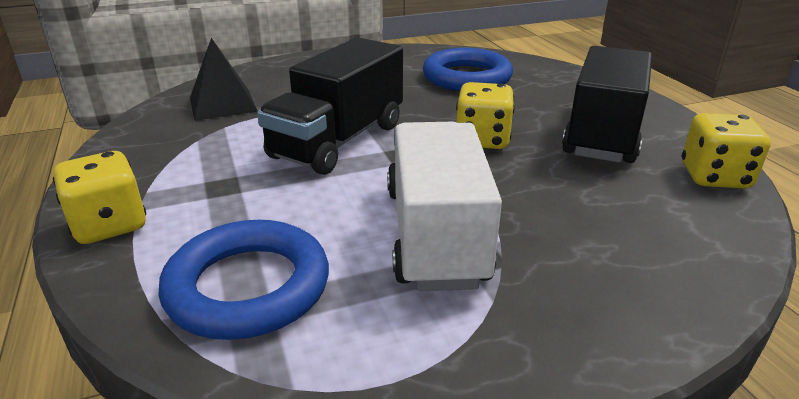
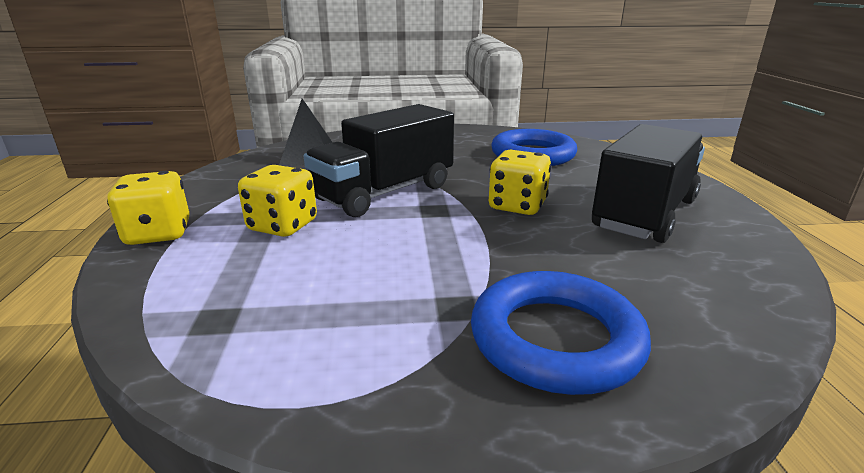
camera: 15 degrees right, 5 degrees down
blue ring [158,220,329,340] -> blue ring moved to [471,271,651,395]
white truck [387,122,502,291] -> none
yellow dice [682,113,771,189] -> yellow dice moved to [238,165,317,237]

